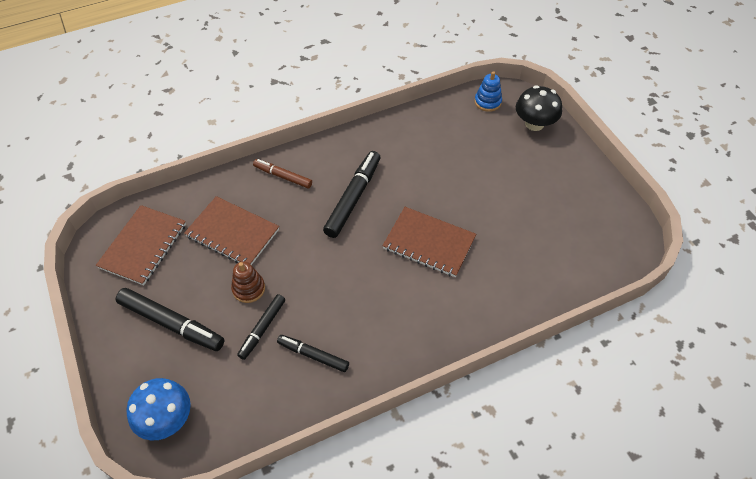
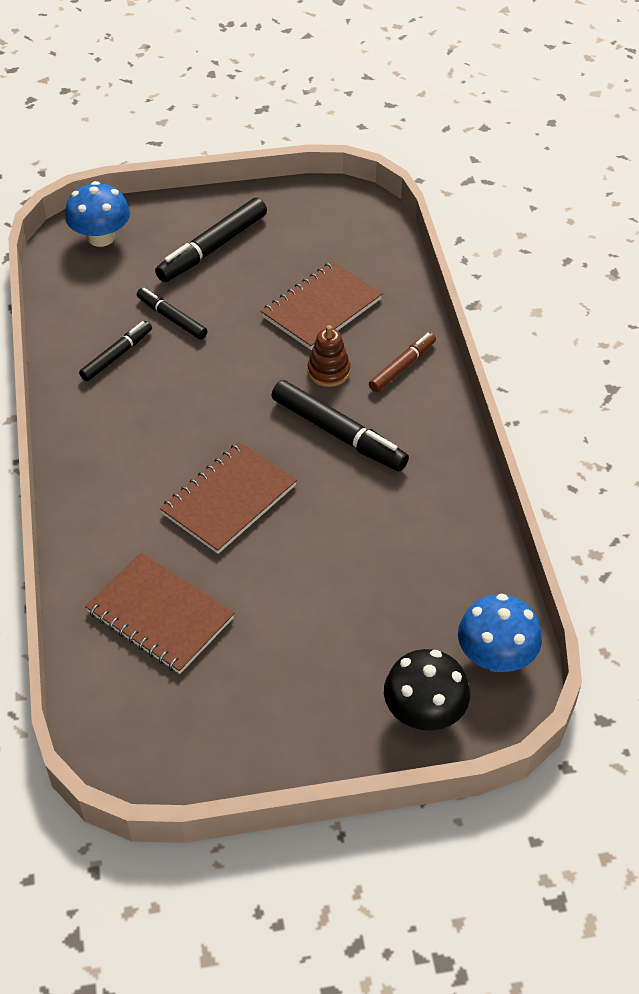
camera: 105 degrees right, 5 degrees down
brown notebook [96,205,186,285] -> brown notebook moved to [85,553,235,674]
brown stacking toy [231,262,265,303] -> brown stacking toy moved to [308,325,350,387]
blue stacking toy [474,71,502,112] -> blue mushroom [458,594,542,672]

